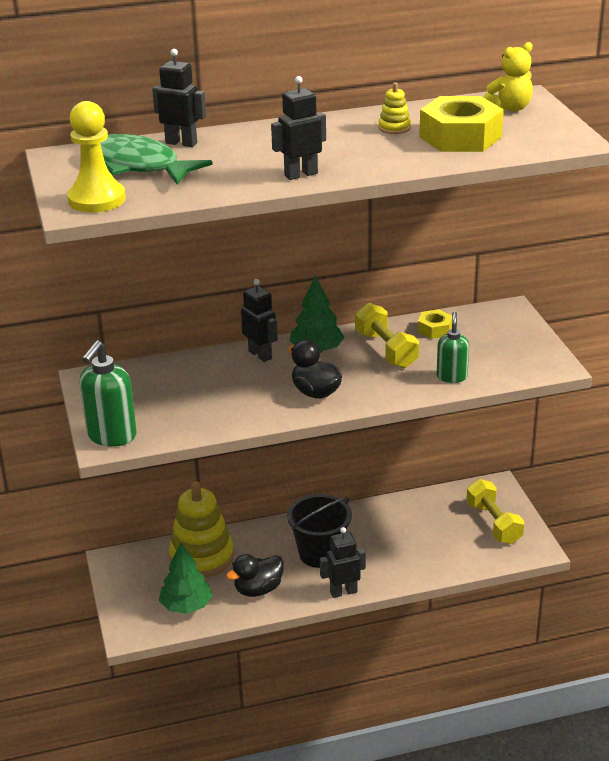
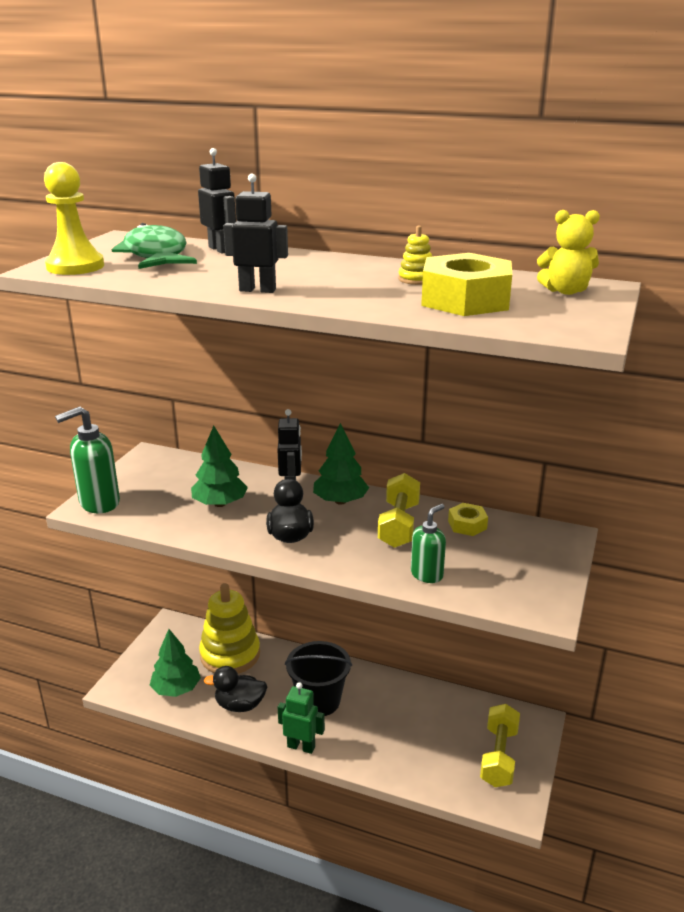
camera: 35 degrees right, 5 degrees down
black robot [320,527,366,598] -> green robot [278,682,325,754]
none -> green tree [191,426,248,507]

